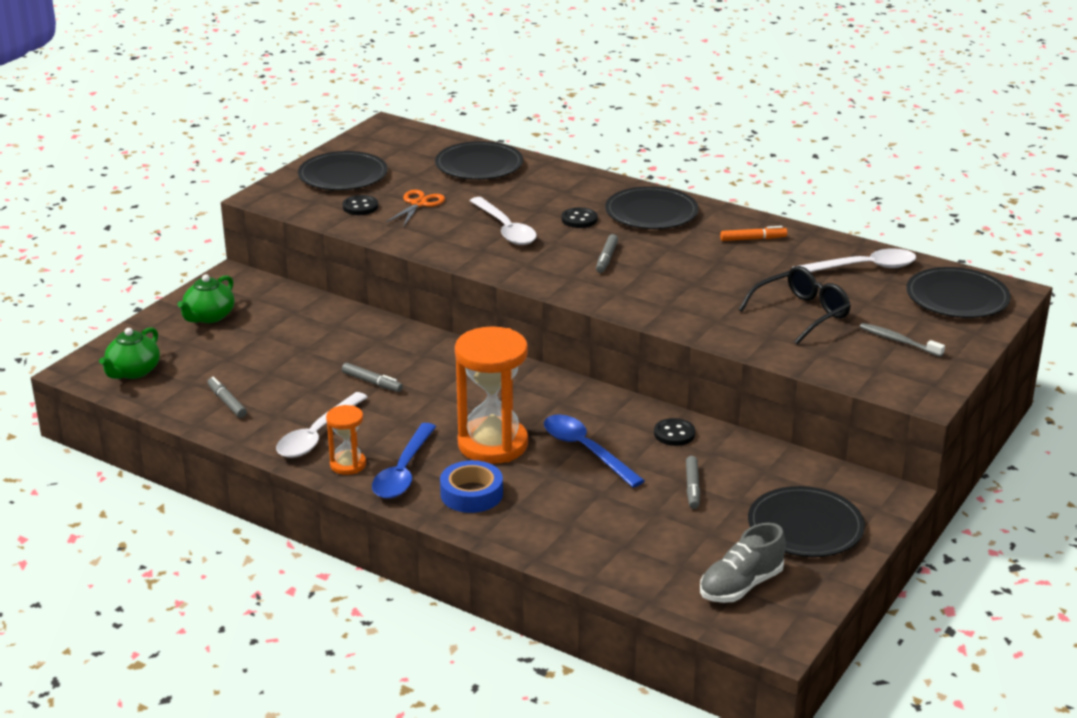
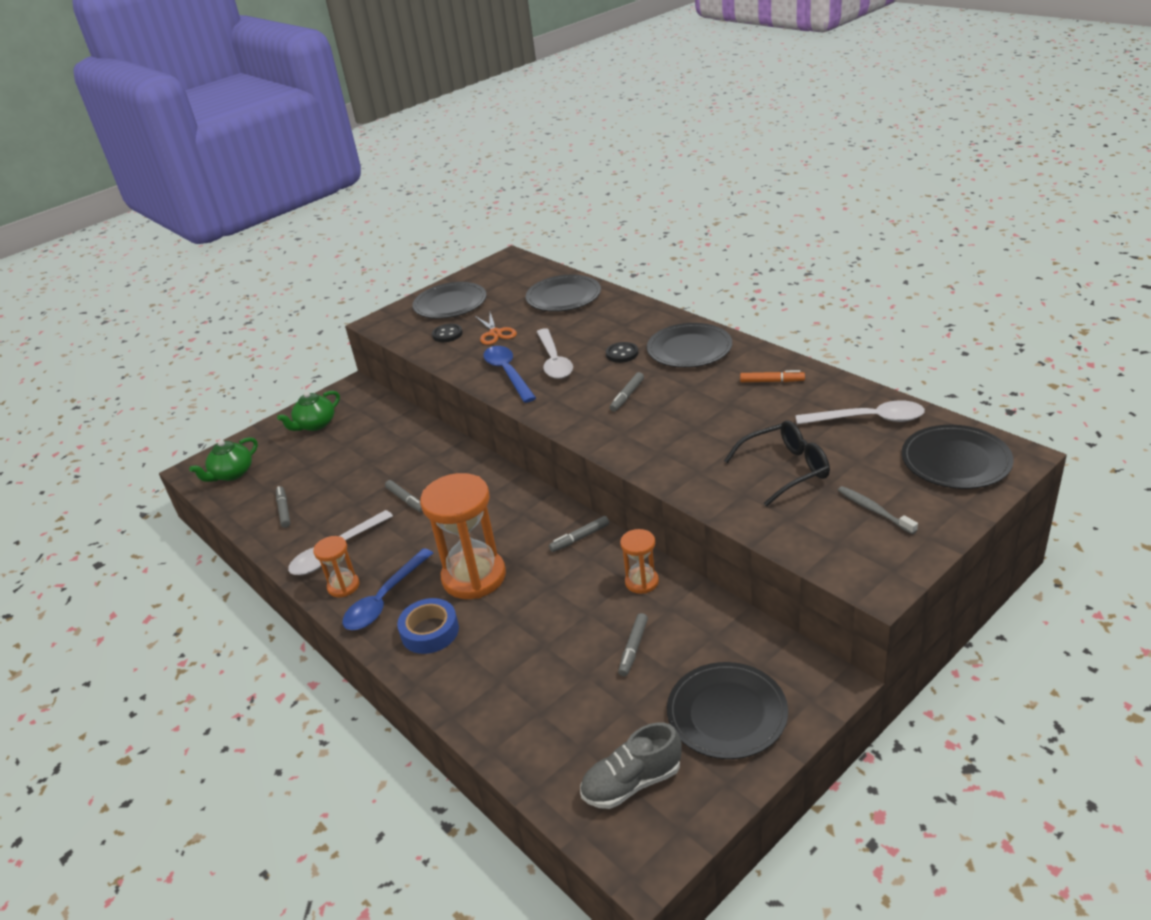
camera: 20 degrees right, 5 degrees up
orange scissors [386,190,445,227] -> orange scissors turned 120 degrees clockwise [475,313,517,345]
blue spoon [544,415,645,488] -> blue spoon moved to [483,346,536,403]
black button [654,418,695,446] -> orange hourglass [620,529,659,594]
none -> grey marker [549,516,609,552]

